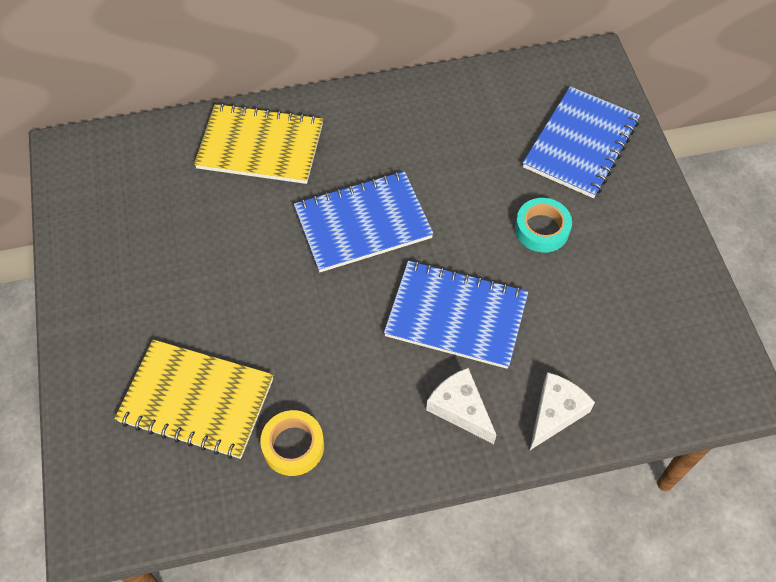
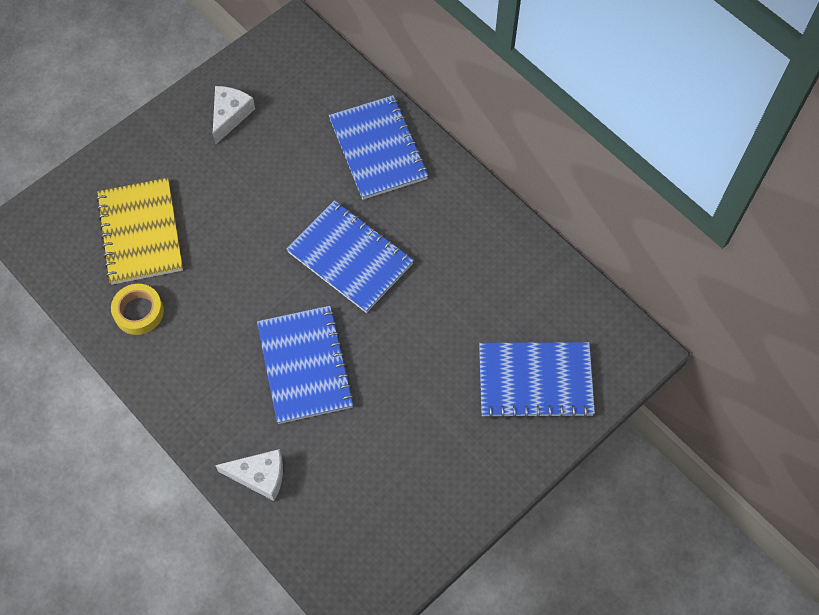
camera: 60 degrees right, 5 degrees up
yellow notebook [194,103,323,184] -> blue notebook [329,95,428,200]
white cheese [426,368,496,444] -> white cheese moved to [213,86,255,144]
turquoise tape [515,198,572,253] -> none

